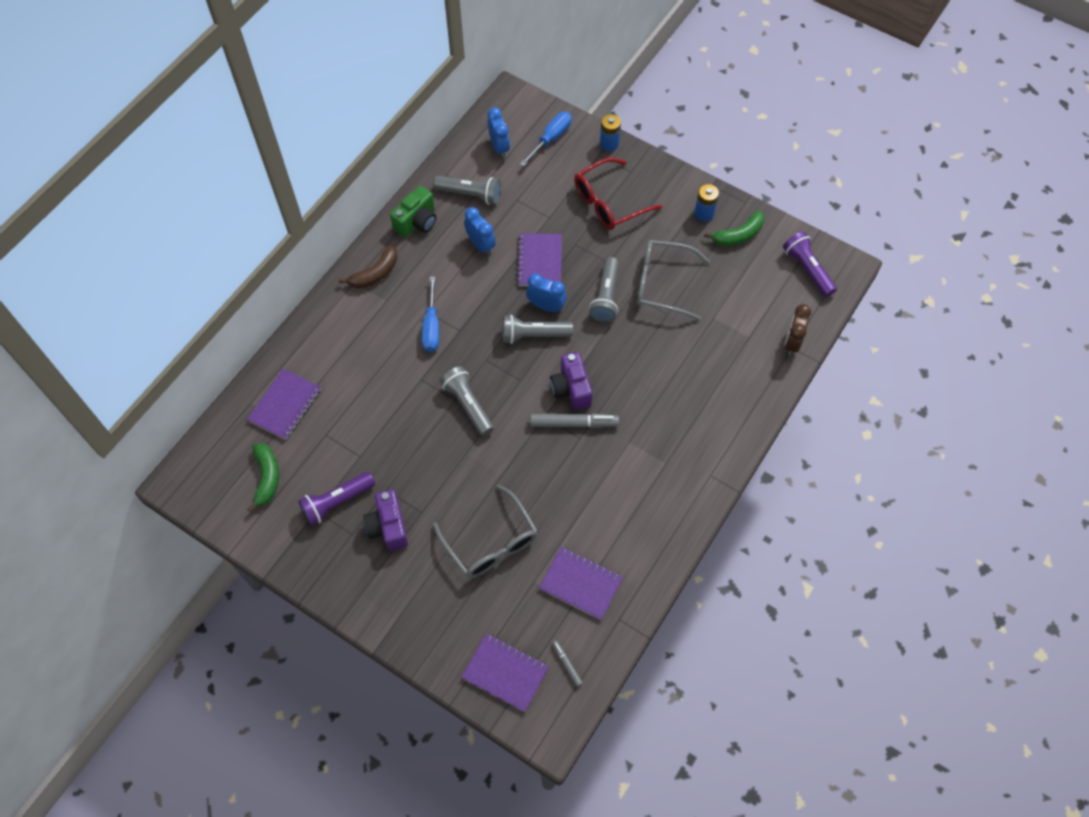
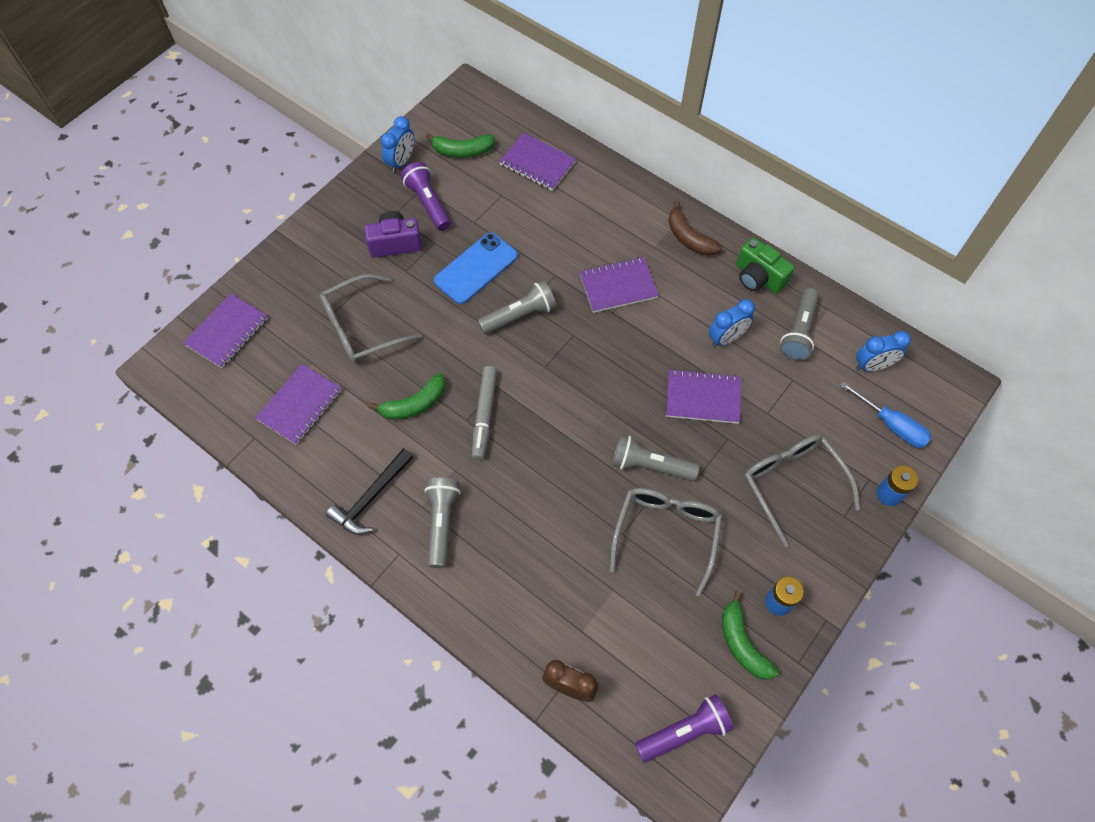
camera: 95 degrees right, 0 degrees up
blue screwdriver [422,276,439,352] -> purple notebook [580,257,659,313]
grey flashlight [503,315,573,344] -> grey flashlight moved to [425,478,461,568]
blue clock [526,274,567,312] -> blue clock moved to [381,116,414,173]
purple camera [550,352,593,410] -> none
grey marker [552,640,583,687] -> none
red glasses [574,157,662,230] -> grey glasses [744,434,860,548]
none -> black hammer [326,448,413,535]
none -> green banana [368,373,445,420]
none -> blue phone [434,232,518,304]

